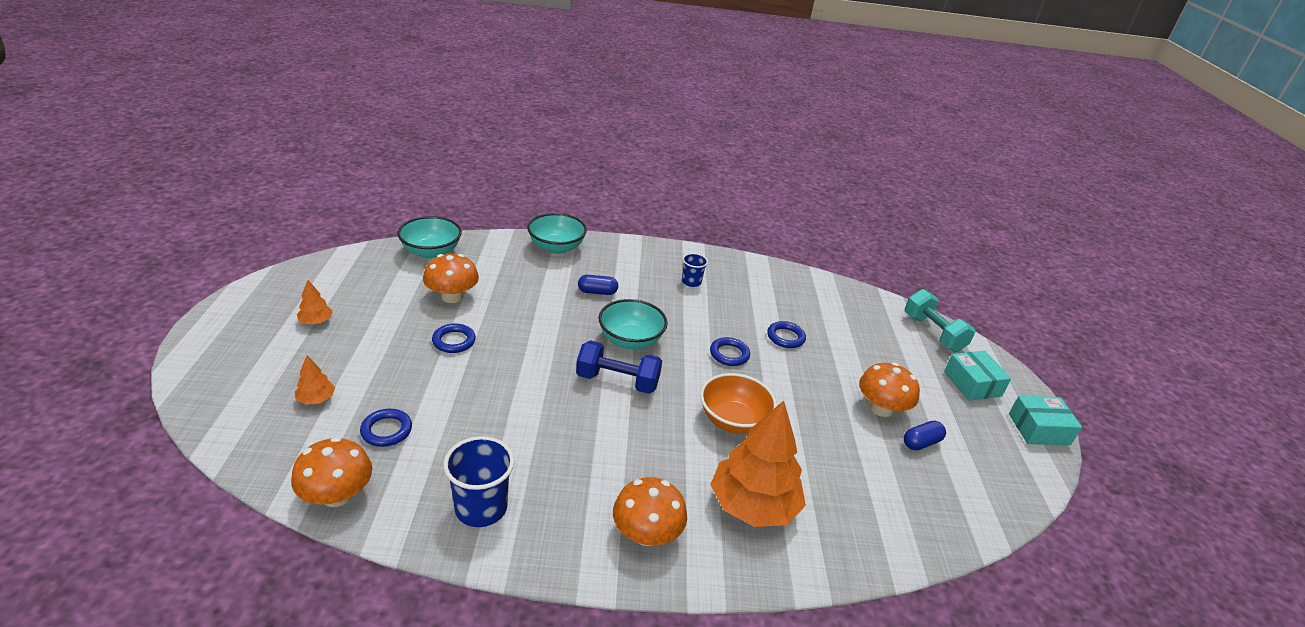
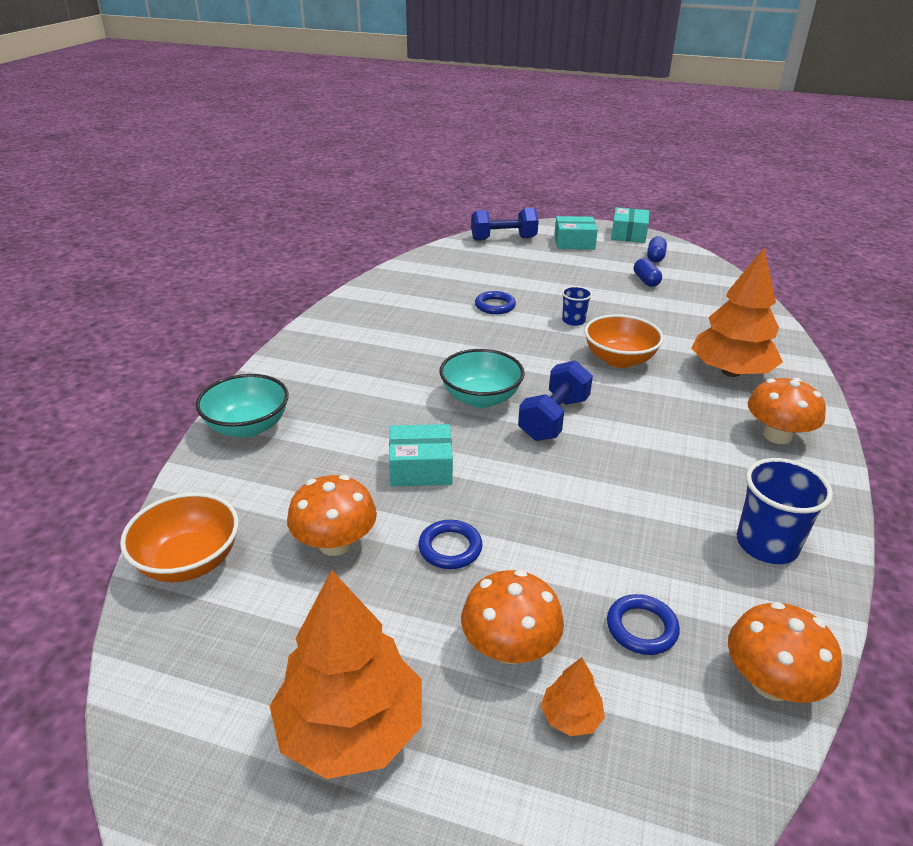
camera: 70 degrees left, 0 degrees up
orange tree [297,280,333,324] -> orange tree [270,570,422,779], size x2.33
turquoise bowl [397,216,462,259] -> orange bowl [120,493,239,582]
blue capsule [578,275,618,295] -> blue capsule moved to [647,236,667,263]
blue cup [682,253,708,287] -> blue cup moved to [562,286,592,326]
blue ring [710,337,750,366] -> none
orange mushroom [859,362,920,417] -> orange mushroom moved to [461,570,564,664]
turquoise dumbbell [905,289,975,352] -> blue dumbbell [471,208,539,241]
none -> turquoise box [389,424,453,486]

